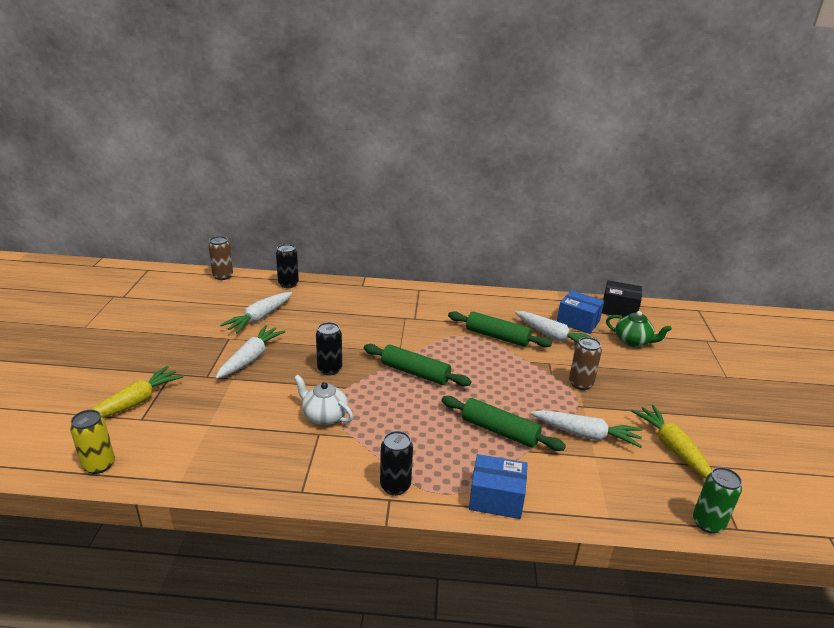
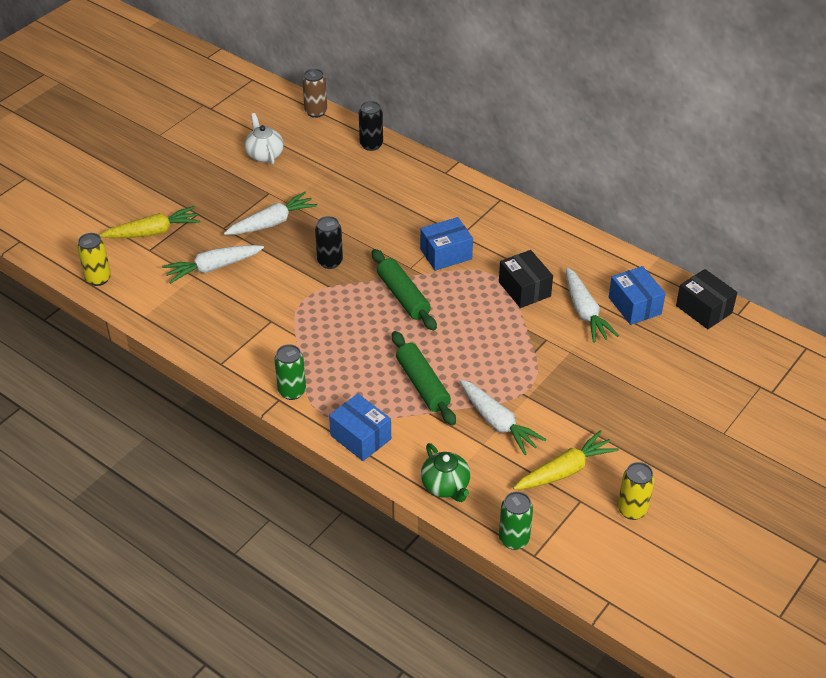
camera: 35 degrees right, 15 degrees up
white carrot [220,292,292,333] -> white carrot moved to [162,245,264,284]
white teapot [294,375,353,425] -> white teapot moved to [245,113,284,165]
black can [380,431,413,496] -> green can [274,344,306,400]
green rolling pin [448,311,552,347] -> black box [499,250,553,308]
brown can [569,337,602,390] -> none
green teapot [606,311,672,347] -> green teapot moved to [421,443,470,502]
yellow carrot [631,405,712,479] -> yellow carrot turned 45 degrees clockwise [513,430,619,490]
none -> blue box [420,217,473,271]
none -> yellow can [618,462,655,520]

